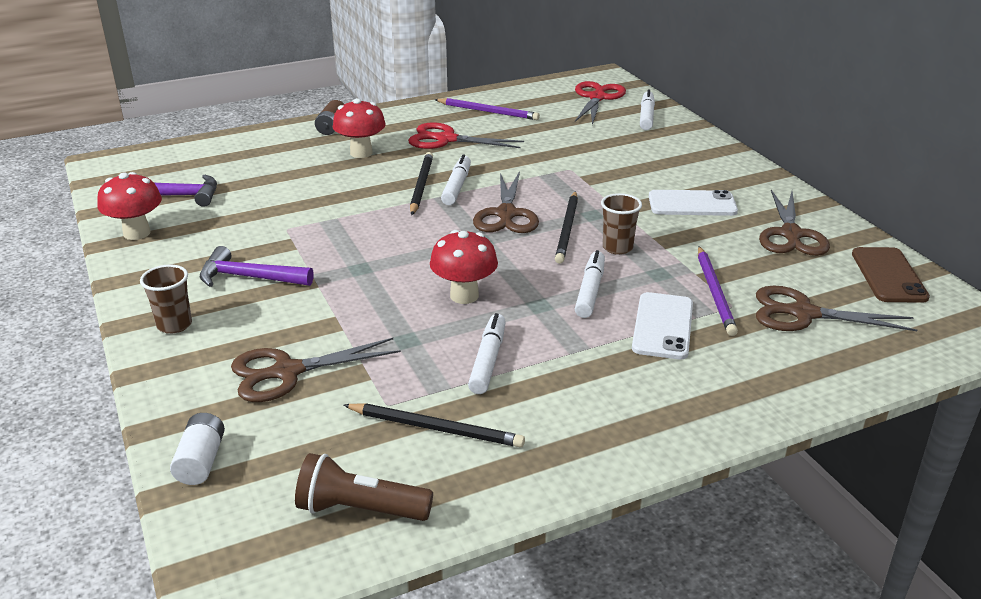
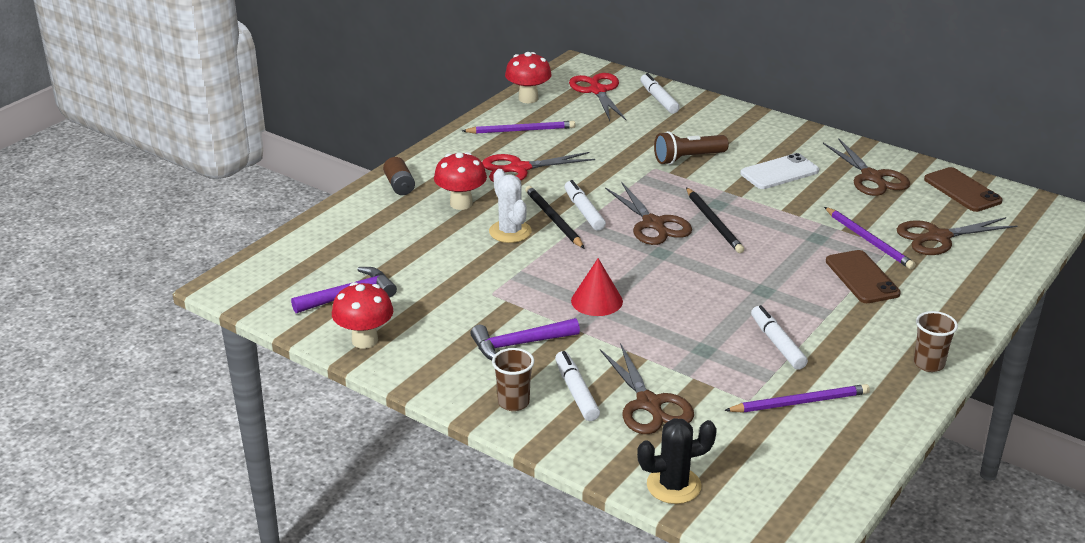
camera: 30 degrees left, 0 degrees up
white battery [170,413,225,485] -> black cactus [637,418,717,504]
brown scissors [231,338,401,402] -> brown scissors turned 60 degrees counterclockwise [600,343,694,434]
brown flashlight [295,453,433,521] -> brown flashlight moved to [654,131,729,165]
black pencil [344,403,525,448] -> purple pencil [724,384,870,412]
red mushroom [430,230,498,304] -> red mushroom moved to [505,52,551,103]
white marker [575,250,605,318] -> white marker moved to [555,351,600,421]
brown cup [601,193,642,255] -> brown cup moved to [914,311,958,372]
white phone [632,292,693,359] -> brown phone [826,250,901,303]
none -> white cactus [489,169,532,243]
none -> red cone [571,258,623,316]

